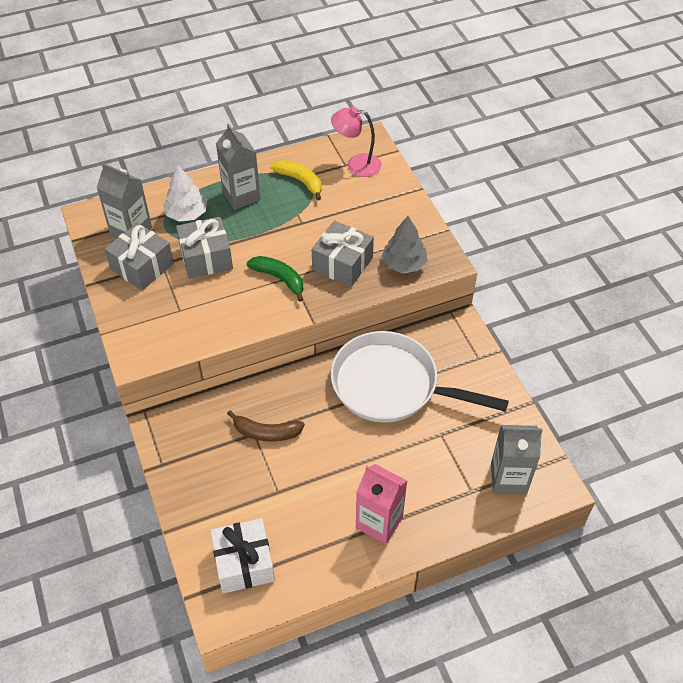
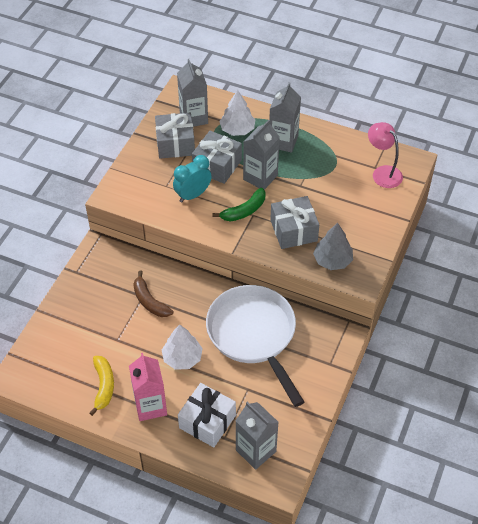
camera: 45 degrees right, 0 degrees up
white gift [210,518,275,593] -> white gift moved to [178,383,236,447]
green banana [247,256,303,302] -> green banana turned 60 degrees clockwise [213,188,266,221]
yellow banana [271,160,322,200] -> yellow banana moved to [90,356,114,416]
none -> white tree [162,325,203,370]
none -> turquoise clock [173,155,212,202]
none -> grey carton [243,120,280,190]

